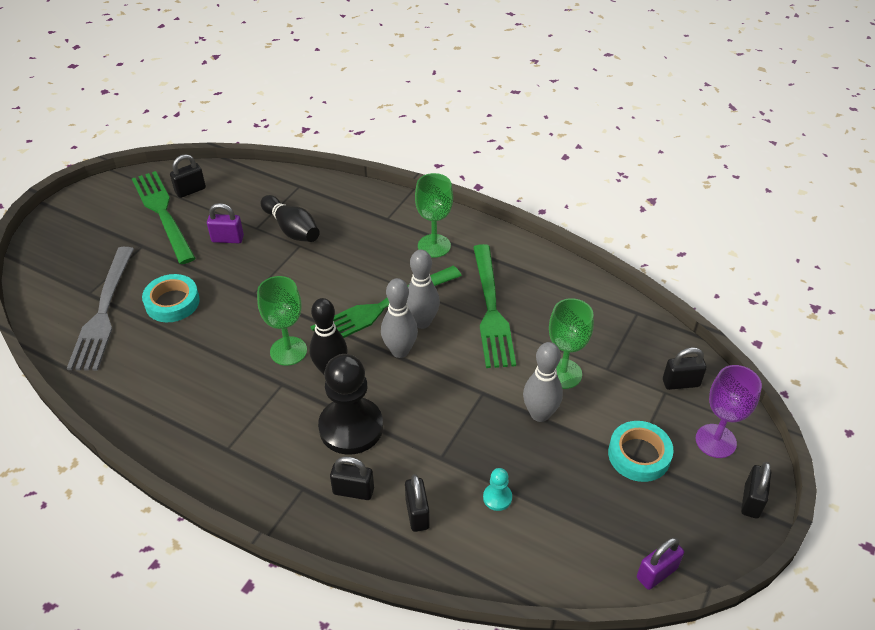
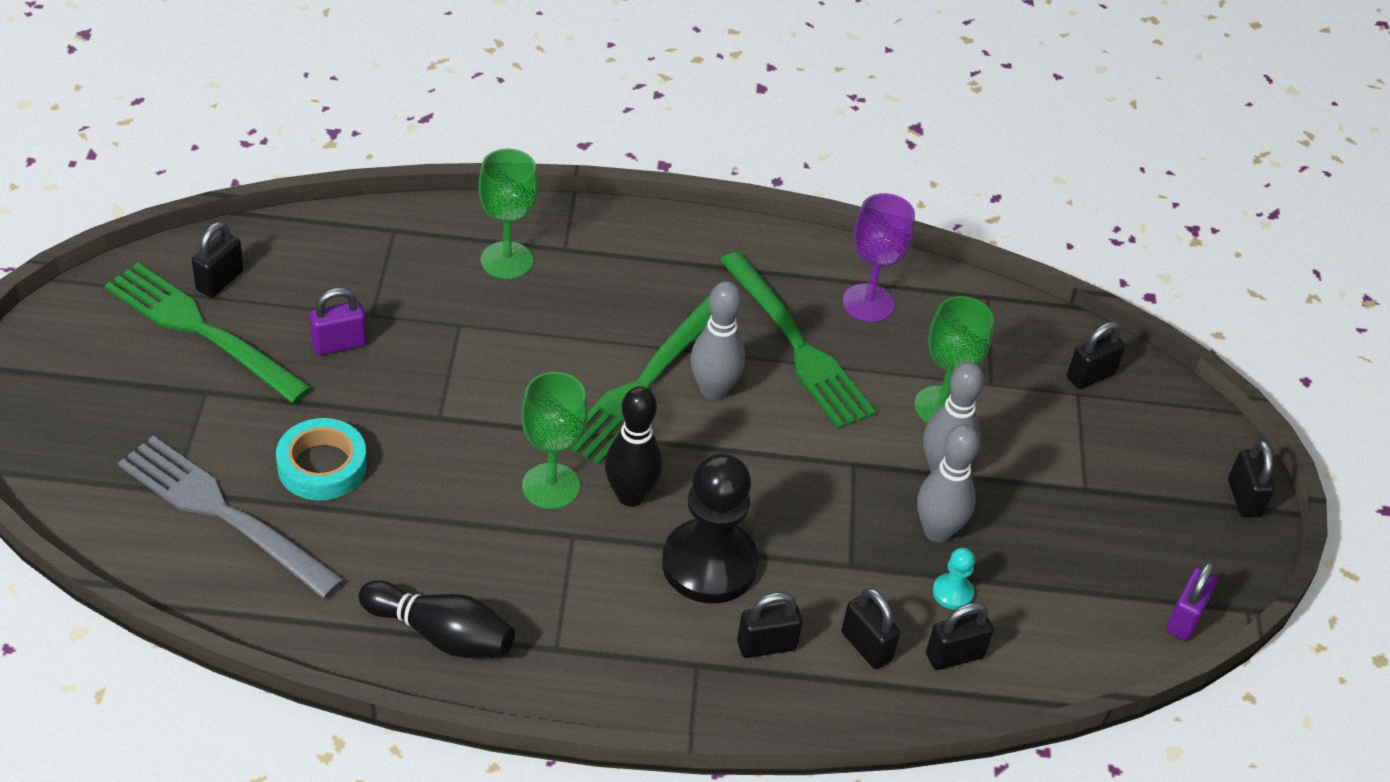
camera: 30 degrees left, 0 degrees up
grey fork [67,247,134,371] -> grey fork turned 150 degrees clockwise [118,436,344,599]
black bowling pin [260,195,320,242] -> black bowling pin moved to [358,580,515,658]
grey bowling pin [381,278,418,358] -> grey bowling pin moved to [917,424,980,542]
green goblet [415,173,453,258] -> green goblet moved to [478,149,538,279]
turquoise tape [608,421,673,482] -> none
purple goblet [695,365,762,458] -> purple goblet moved to [843,193,915,322]
none -> black padlock [926,602,994,670]

